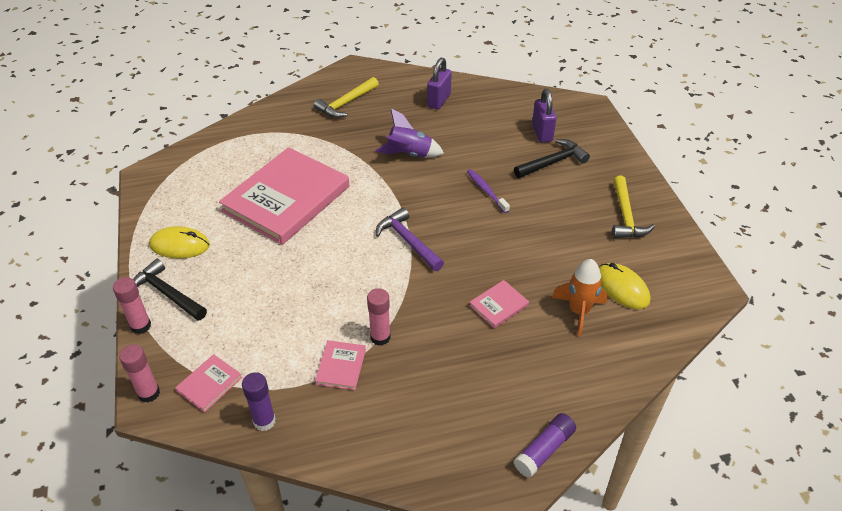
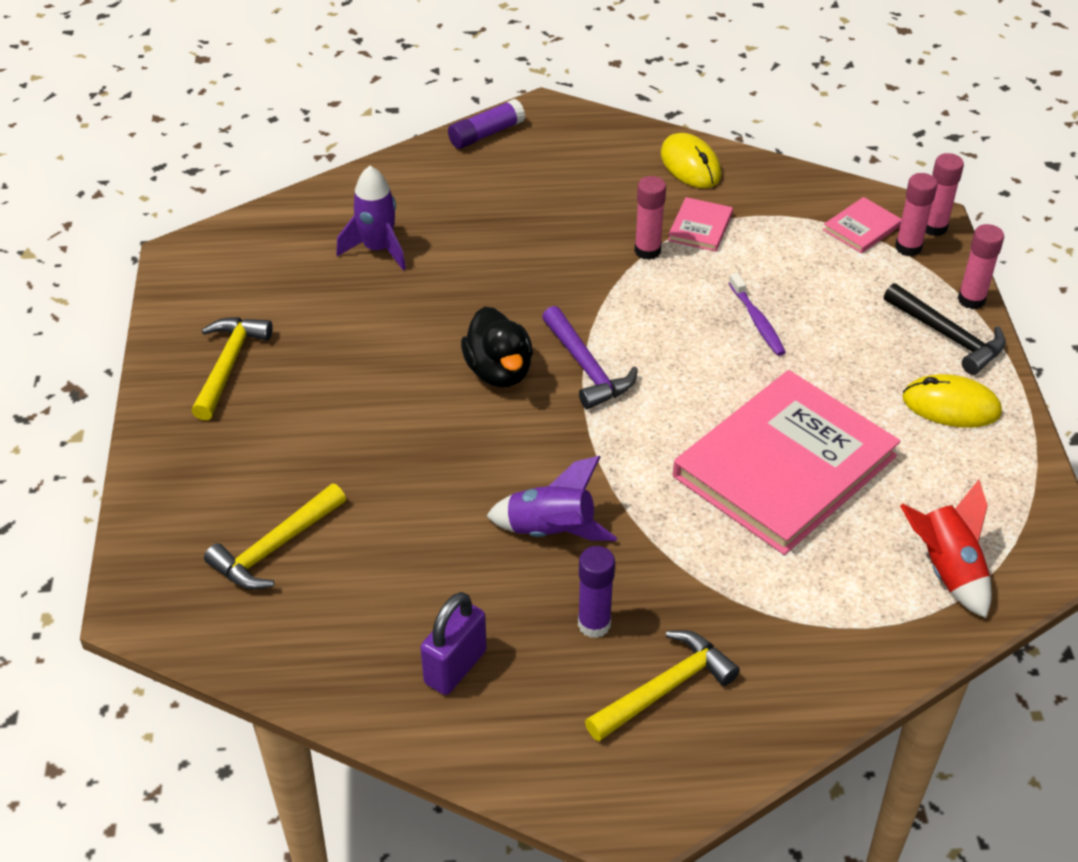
camera: 170 degrees left, 0 degrees up
purple glue stick [242,372,276,431] -> purple glue stick moved to [578,546,615,638]
purple toothbrush [467,169,510,213] -> purple toothbrush moved to [729,273,786,356]
pink book [469,280,529,328] -> none
black hammer [514,139,590,178] -> none
purple padlock [532,89,557,142] -> yellow hammer [204,484,346,590]
orange rocket [552,259,607,336] -> purple rocket [336,166,406,271]
yellow mouse [599,263,650,309] -> yellow mouse moved to [661,133,722,188]
none -> black duck [461,306,533,387]
none -> pink glue stick [895,173,938,256]
none -> red rocket [900,480,992,618]

